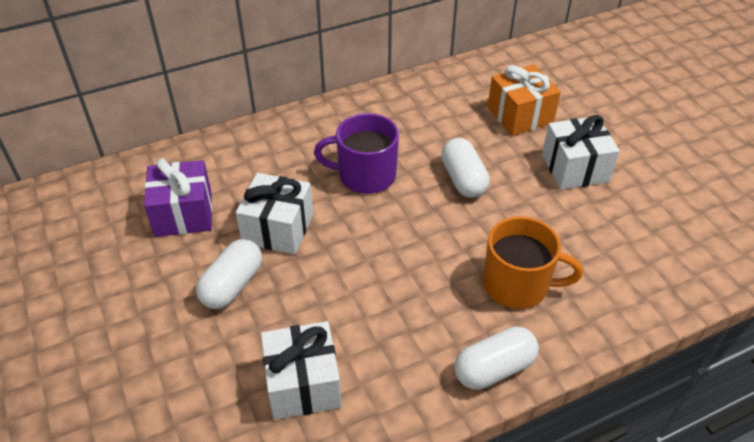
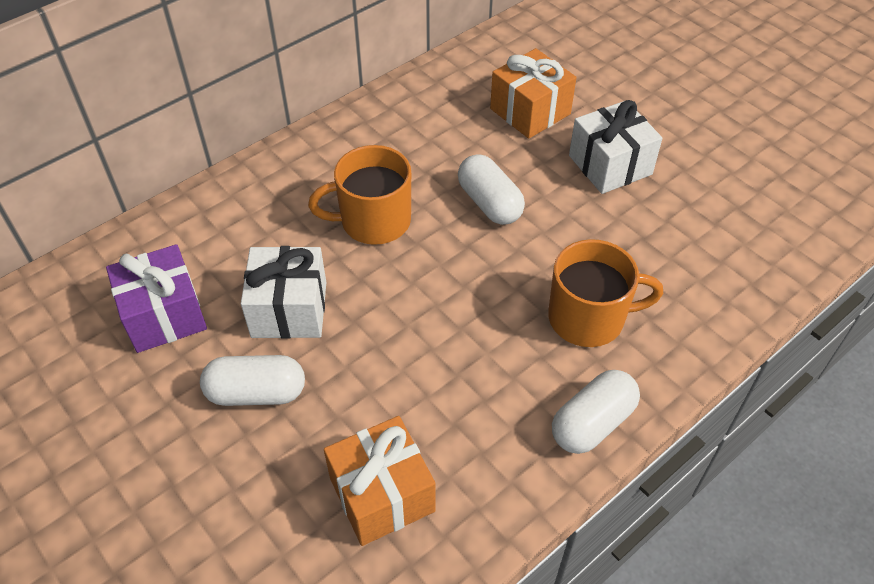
camera: 15 degrees left, 5 degrees up
white capsule [196,239,262,309] -> white capsule turned 75 degrees clockwise [200,355,305,406]
white gift [261,321,342,420] -> orange gift [324,416,436,546]
purple mug [314,113,399,194] -> orange mug [308,145,411,245]

